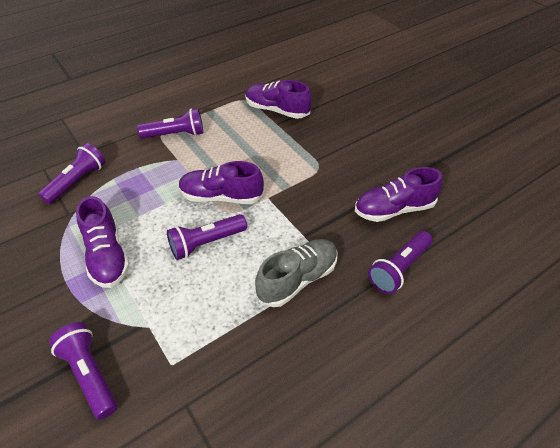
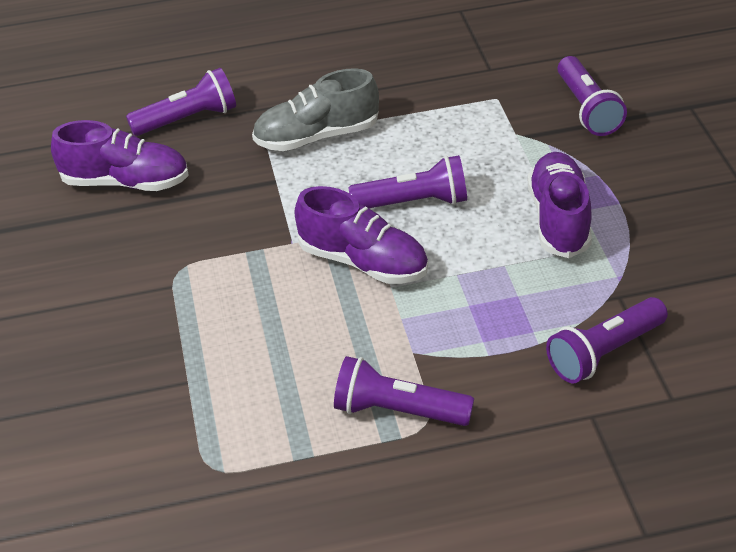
camera: 155 degrees left, 5 degrees down
purple shoe [245,80,312,119] -> none

